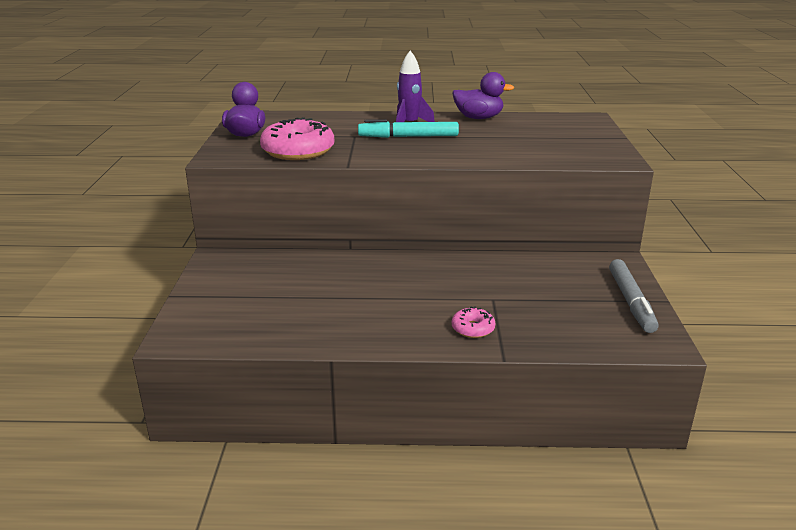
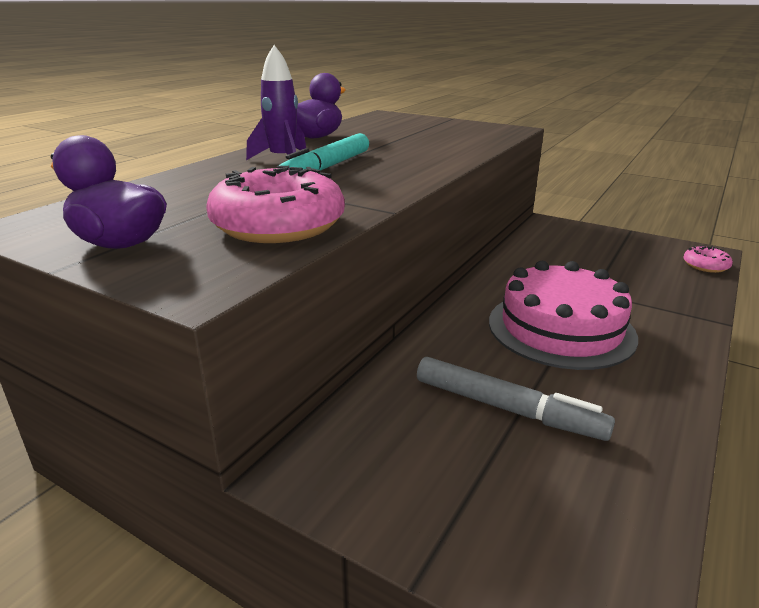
camera: 60 degrees left, 0 degrees up
pink donut [452,306,495,338] -> pink donut moved to [683,245,733,273]
grey marker [609,259,659,333] -> grey marker moved to [417,357,615,441]
none -> pink cake [489,261,638,370]

